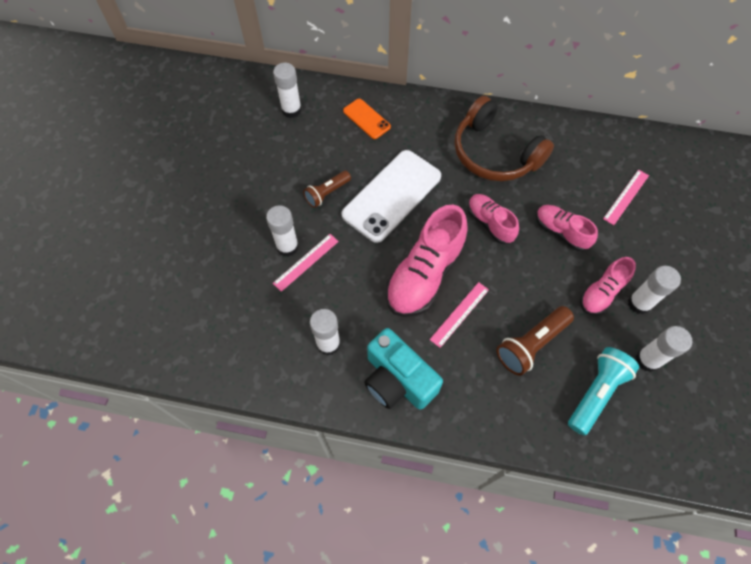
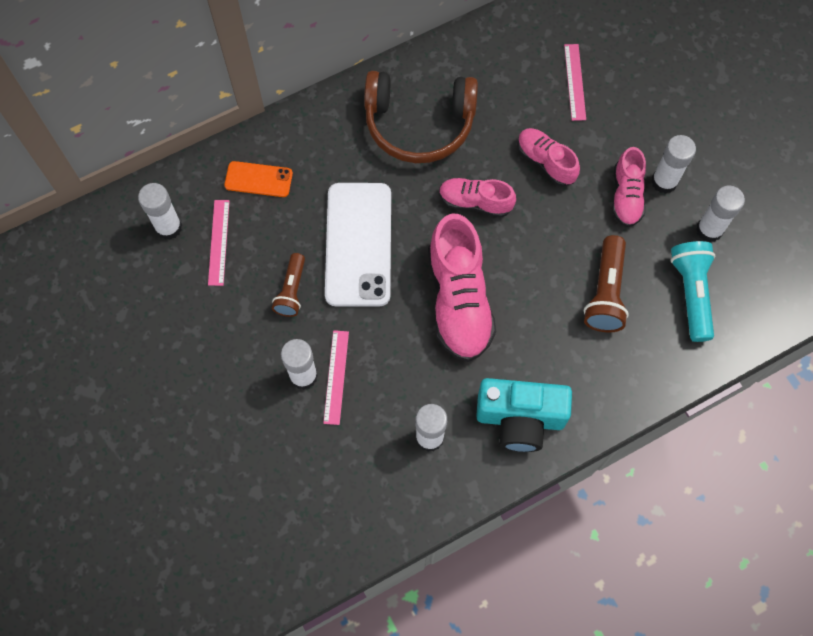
camera: 40 degrees left, 5 degrees up
pink ruler [430,282,489,348] -> pink ruler moved to [208,200,230,286]
pink shoe [536,205,598,251] -> pink shoe turned 45 degrees clockwise [517,128,580,186]

